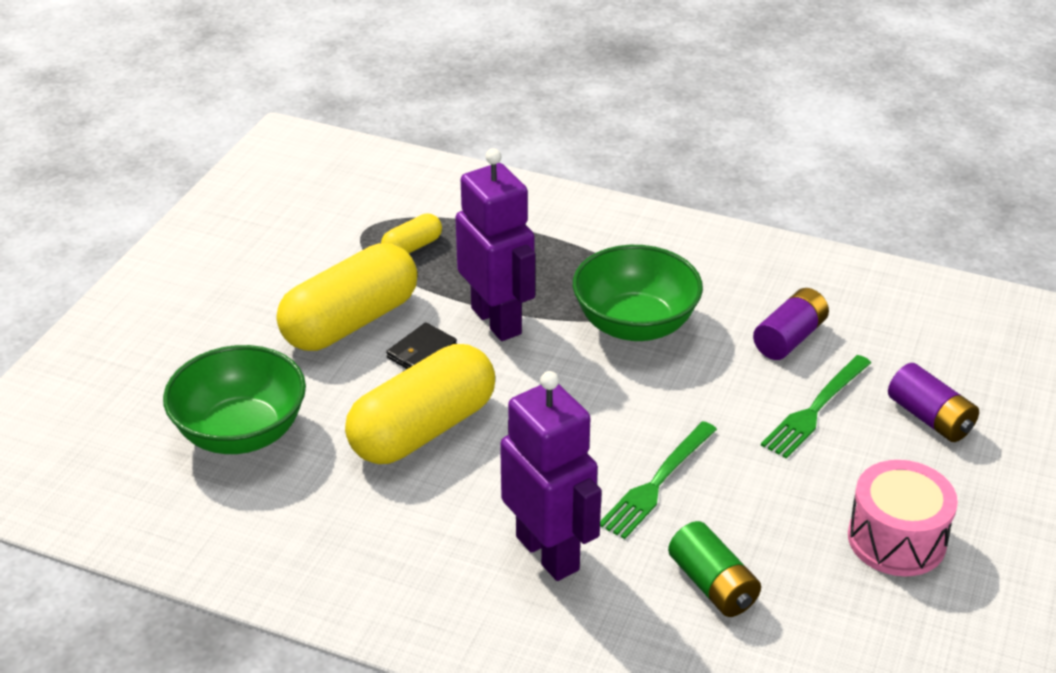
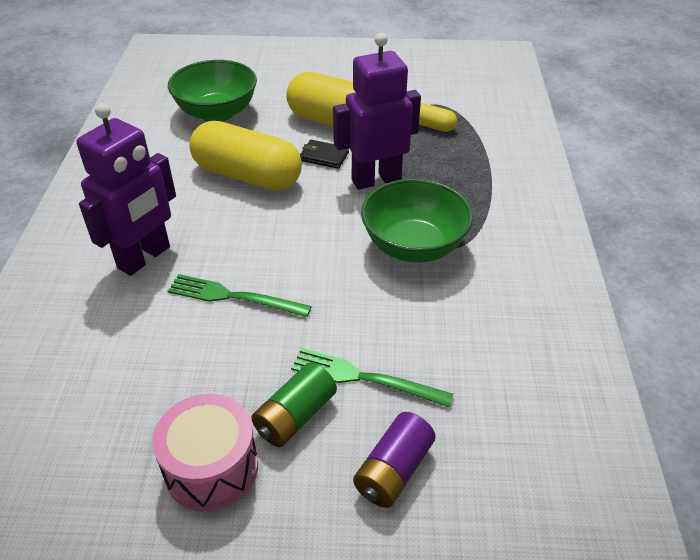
camera: 70 degrees right, 5 degrees up
purple robot [455,148,535,341] -> purple robot turned 150 degrees counterclockwise [333,33,421,190]
green battery [668,521,761,617] -> green battery moved to [251,362,337,447]
purple battery [753,288,829,360] -> none

